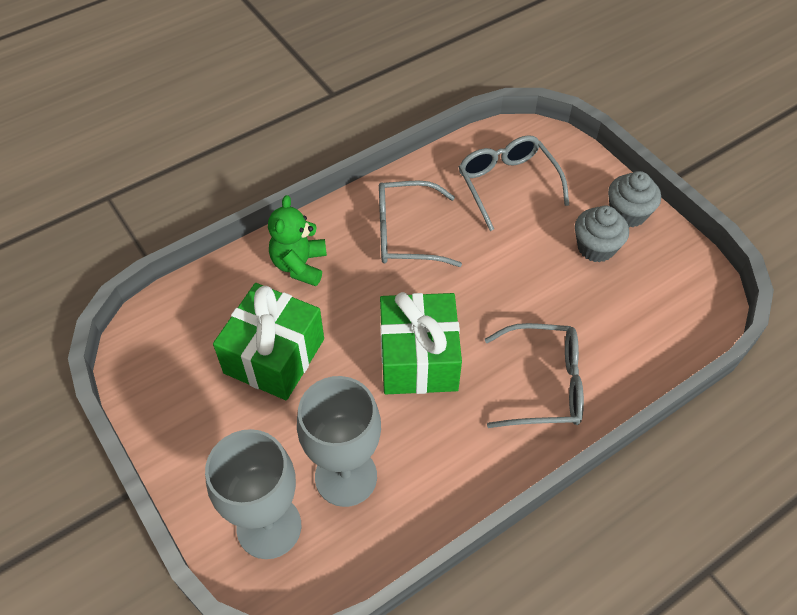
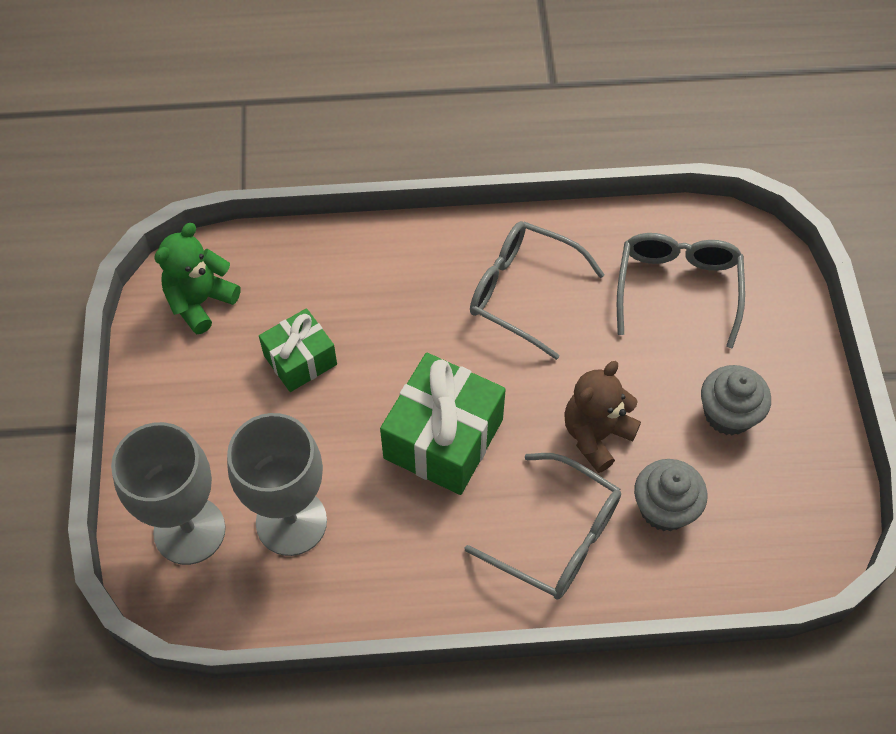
camera: 30 degrees right, 5 degrees up
green gift [213,283,324,400] -> green gift [259,308,337,392], size x0.61
green teddy bear [268,195,327,286] -> green teddy bear moved to [154,223,241,334]
grey cupcake [608,171,661,227] -> grey cupcake moved to [634,459,708,531]
none -> brown teddy bear [564,361,641,473]

